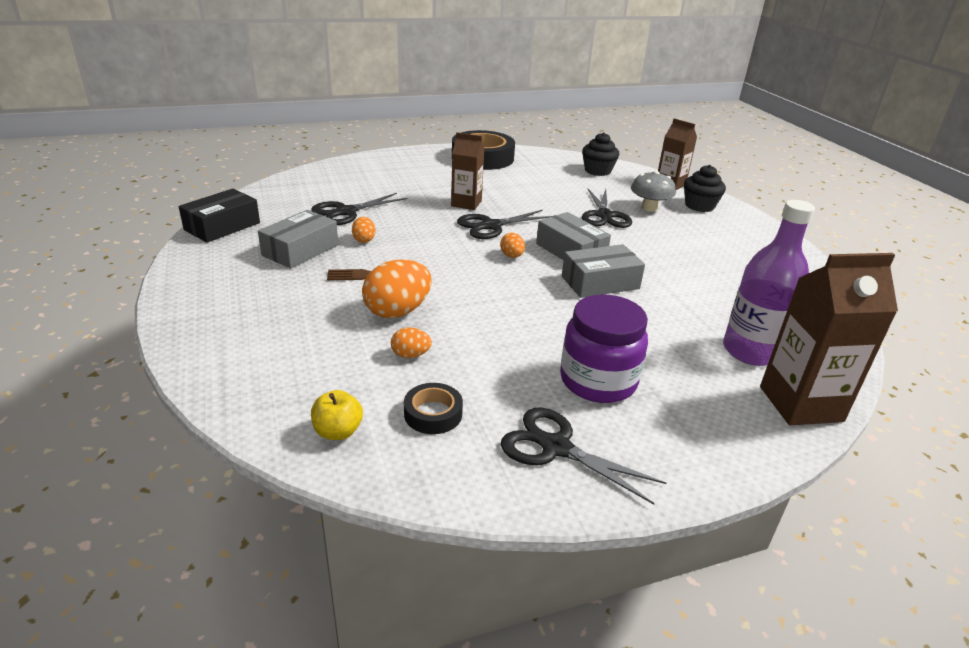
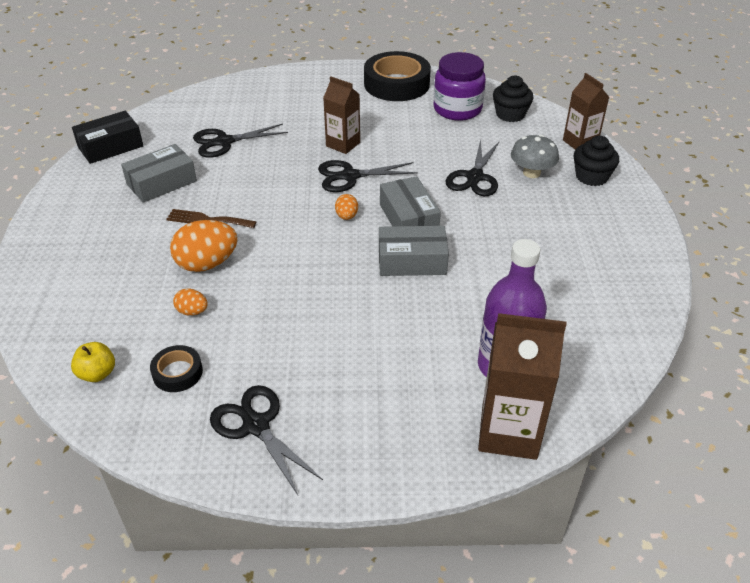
camera: 20 degrees right, 10 degrees up
orange egg [352,217,375,243] -> none
purple jar [560,294,648,403] -> purple jar moved to [434,52,486,121]

